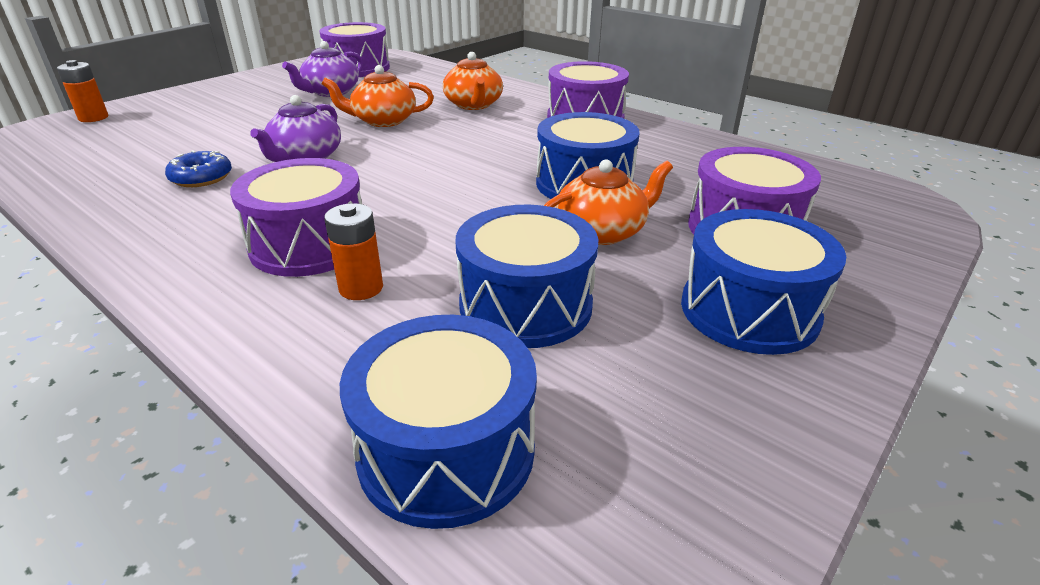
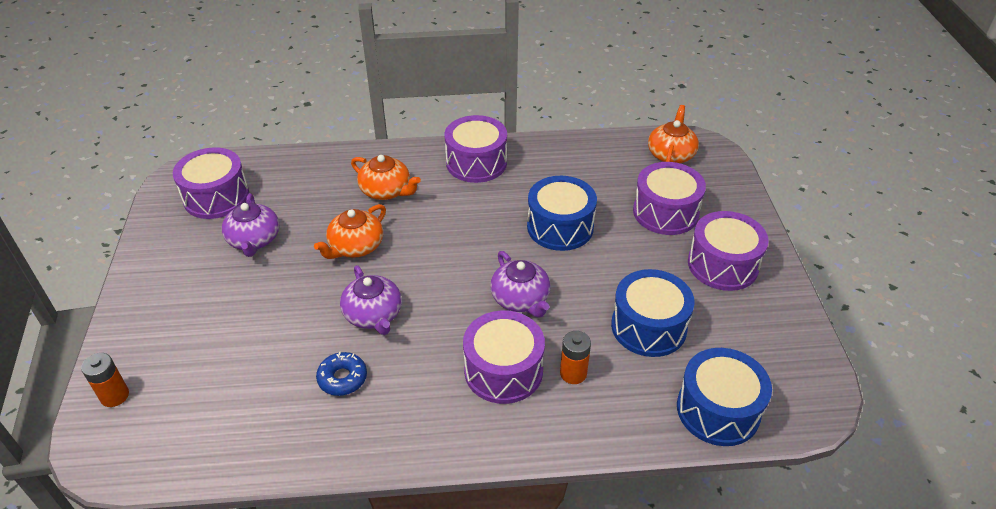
camera: 45 degrees left, 10 degrees up
orange teapot [544,159,673,245] -> orange teapot moved to [648,105,699,163]
blue drum [681,209,846,355] -> purple drum [688,211,769,291]
none -> purple teapot [490,251,550,318]

